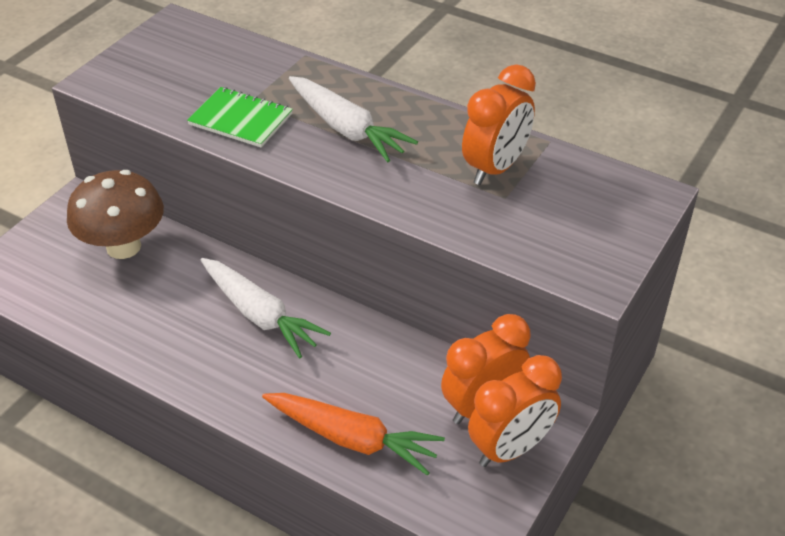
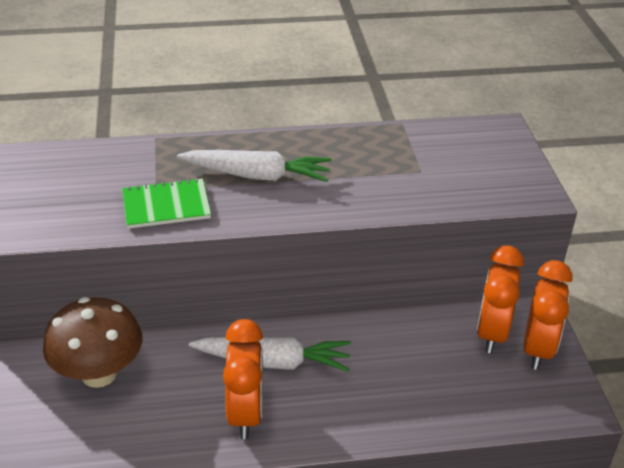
camera: 40 degrees left, 5 degrees down
orange carrot [262,393,445,476] -> none
orange clock [462,64,536,185] -> orange clock moved to [223,319,263,439]

